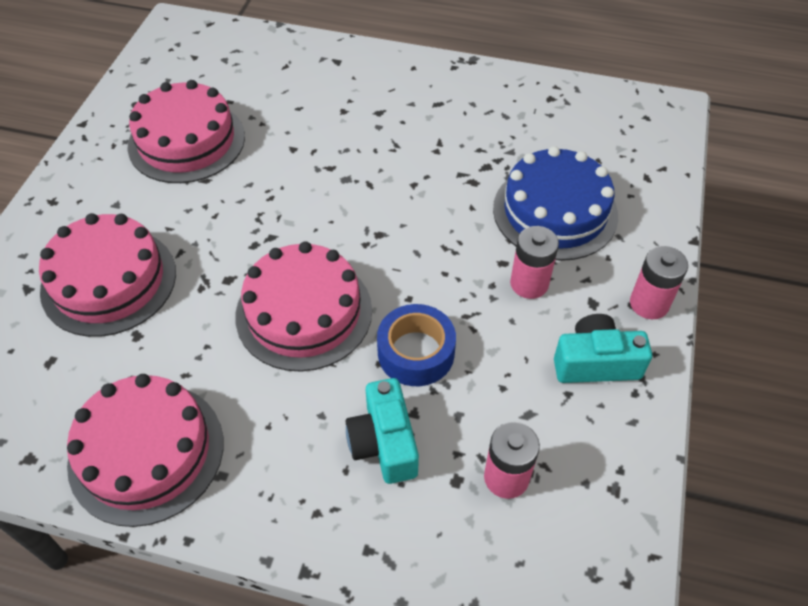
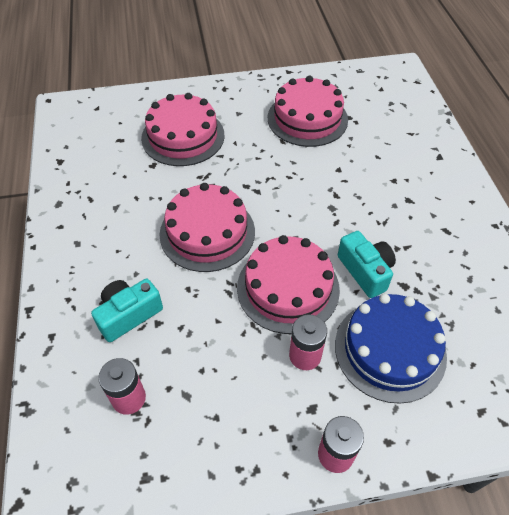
camera: 65 degrees right, 0 degrees up
pink cake [67,374,224,527] -> pink cake moved to [237,235,340,334]
blue tape [377,304,456,386] -> none
turquoise camera [554,314,652,383] -> turquoise camera moved to [338,231,396,298]

